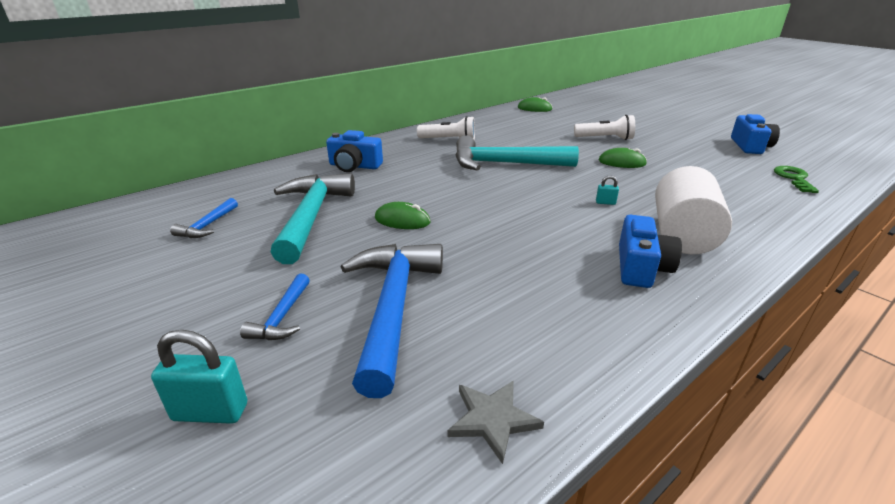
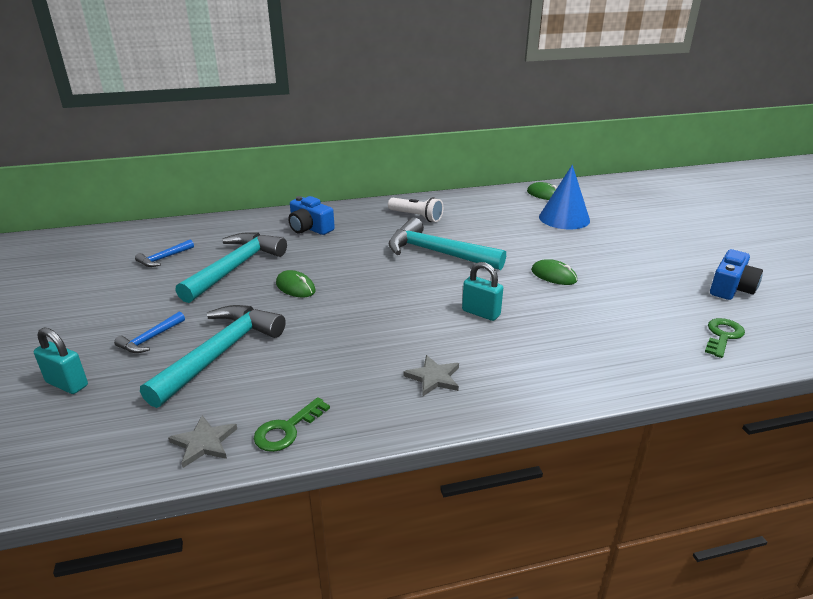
camera: 25 degrees right, 0 degrees up
blue hammer [341,244,443,398] -> turquoise hammer [140,305,286,408]
white flashlight [574,115,635,140] -> none
turquoise padlock [596,175,619,205] -> turquoise padlock [462,262,503,321], size x1.99
blue camera [619,215,682,288] -> grey star [403,355,459,396]
white cylinder [655,166,732,254] -> none
none -> green key [254,397,330,452]
none -> blue cone [539,165,590,229]

